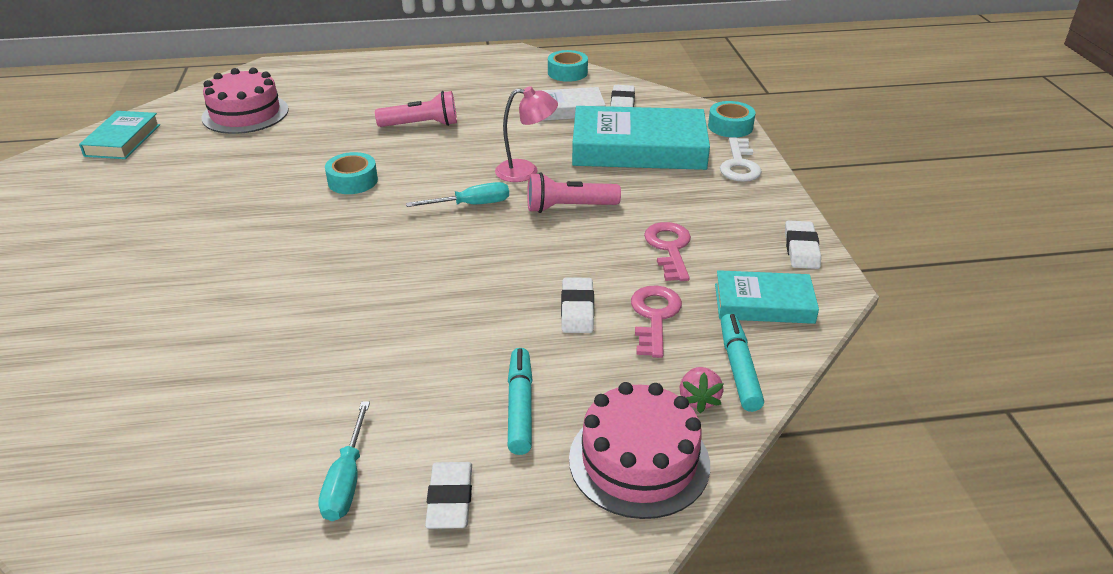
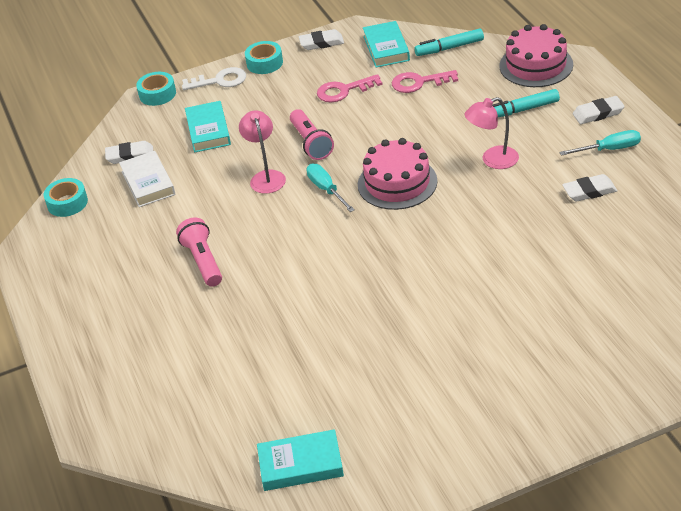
camera: 100 degrees left, 5 degrees up
pink cake [201,68,289,134] -> pink cake moved to [358,138,438,210]
turquoise tape [325,152,378,194] -> turquoise tape moved to [245,41,283,74]
white eraser [561,277,594,333] -> white eraser moved to [562,174,617,202]
turquoise book [572,106,710,170] -> turquoise book [185,101,231,153], size x0.56
pink strawberry [680,367,724,413] -> none
none -> pink lamp [464,97,519,169]

